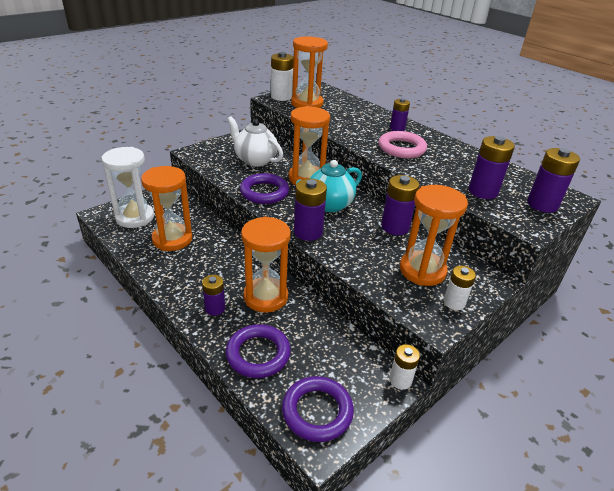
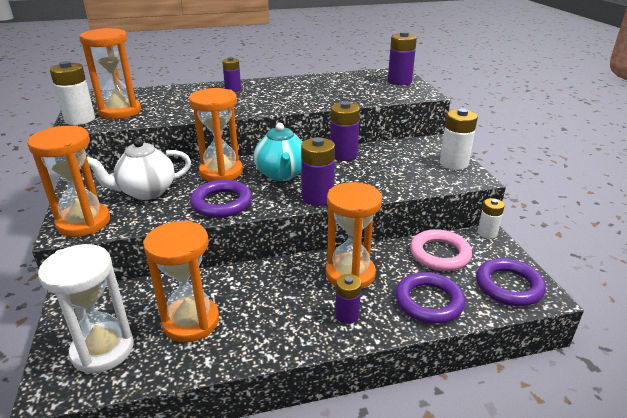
camera: 60 degrees left, 5 degrees down
pink ring [379,131,427,158] -> pink ring moved to [410,229,472,271]
orange hourglass [400,185,468,286] -> orange hourglass moved to [27,125,110,237]
white battery [444,266,476,310] -> white battery [440,108,478,170], size x1.56
purple battery [468,136,515,199] -> none

